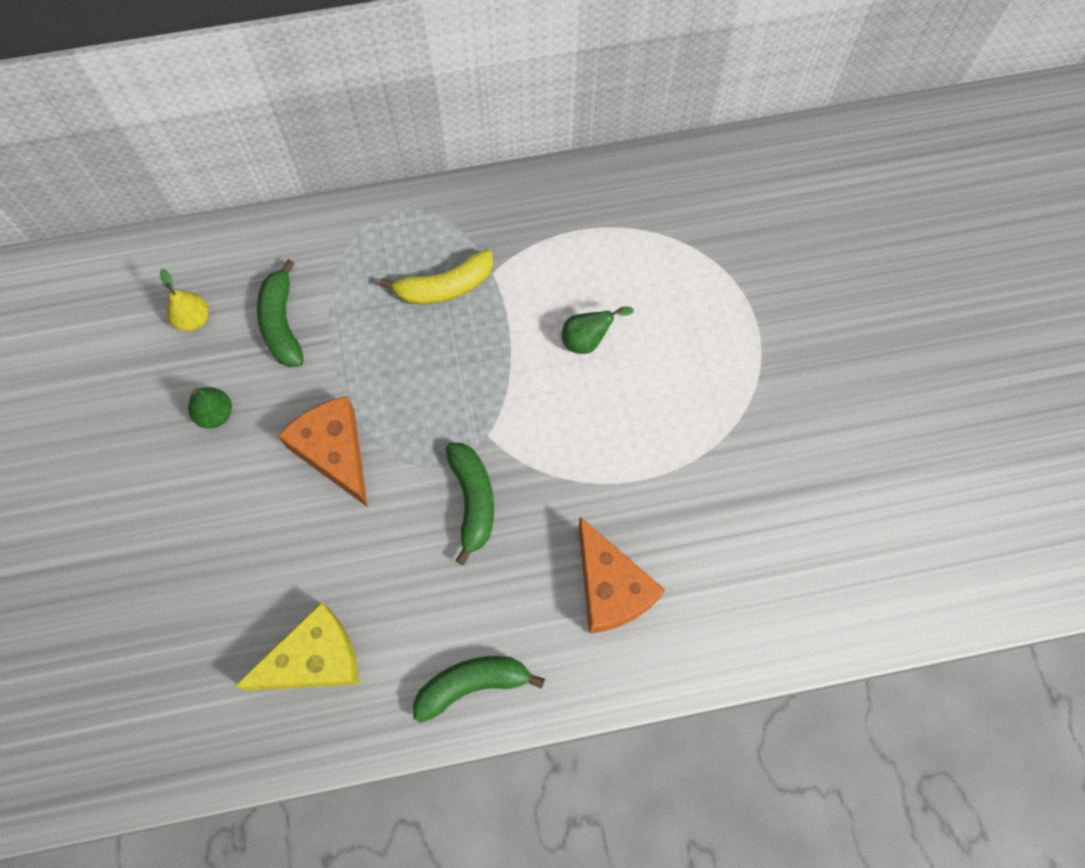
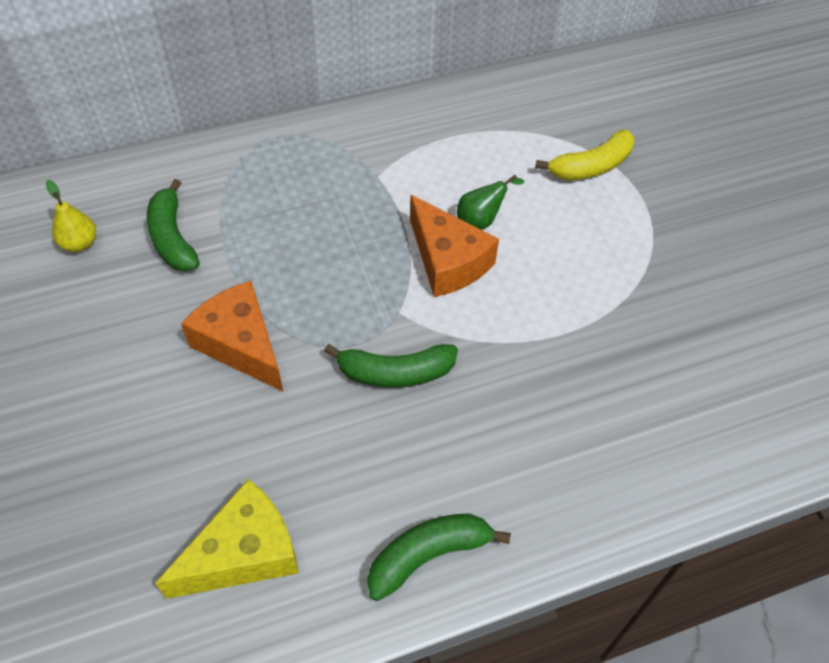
camera: 10 degrees left, 15 degrees down
green pear [188,387,232,429] -> none
yellow banana [380,250,493,304] -> yellow banana moved to [535,130,634,180]
green banana [446,443,494,565] -> green banana turned 105 degrees clockwise [324,344,458,388]
orange cheese [579,517,665,634] -> orange cheese moved to [410,195,499,297]

